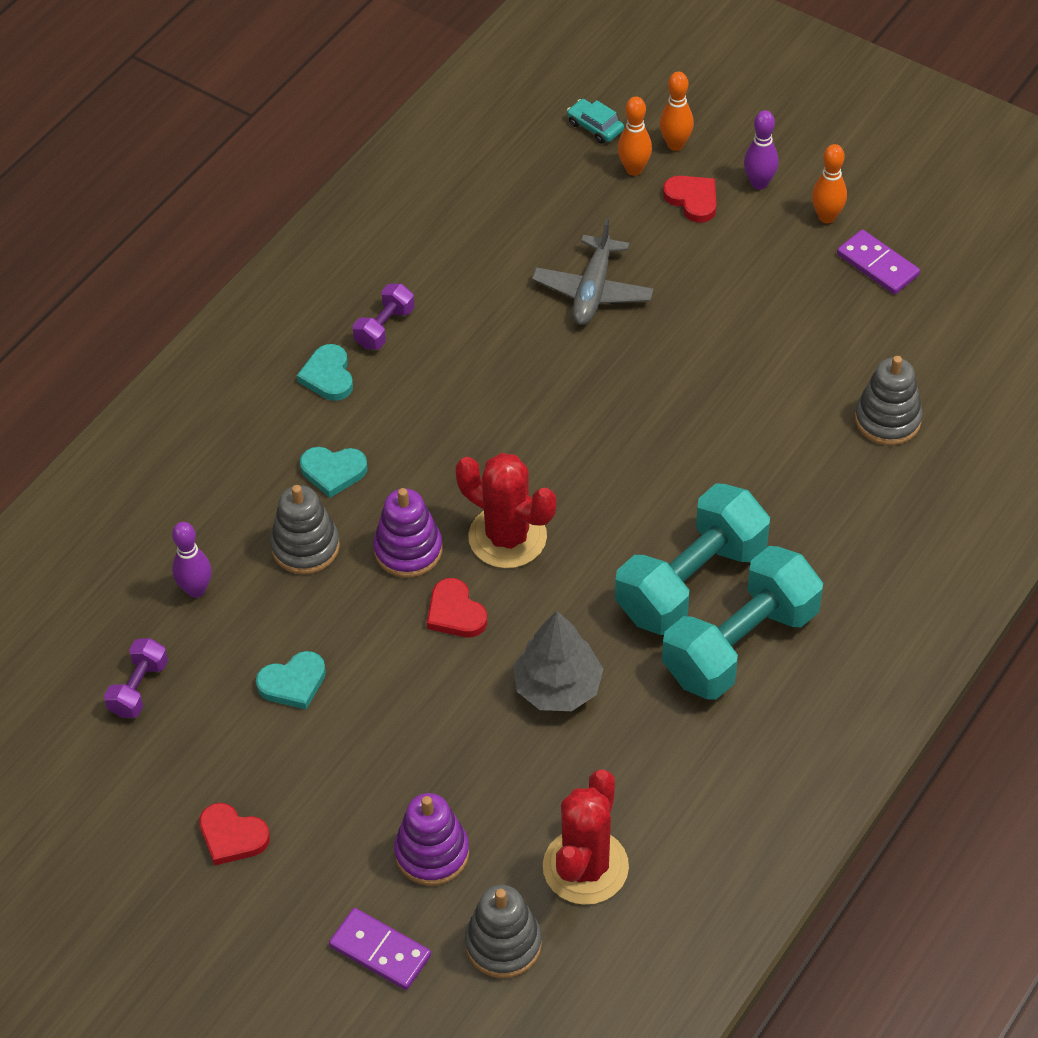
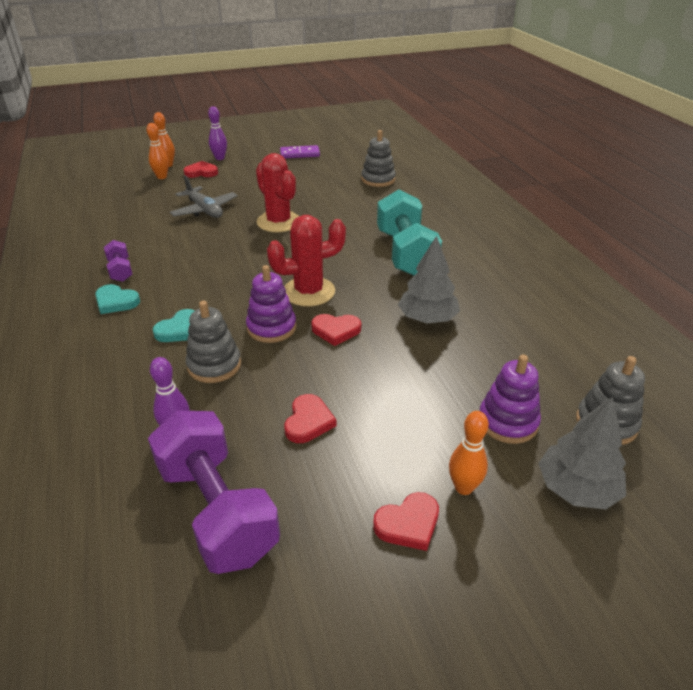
camera: 55 degrees left, 15 degrees down
purple dumbbell [104,638,168,718] -> purple dumbbell [148,411,280,574], size x2.13
turquoise heart [256,651,326,710] -> red heart [284,394,337,443]
purple domino [329,908,431,990] -> grey tree [538,397,626,510]
red cactus [543,769,629,905] -> red cactus moved to [256,153,299,232]
turquoise car [567,99,624,144] -> none
turquoise dumbbell [662,546,823,700] -> none
orange bowling pin [812,144,847,223] -> orange bowling pin moved to [449,411,489,495]

